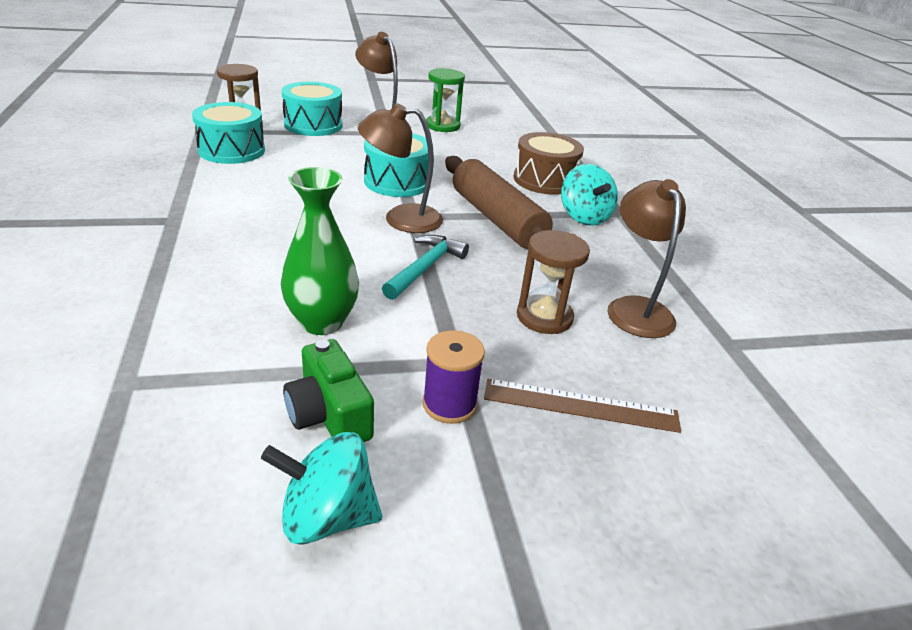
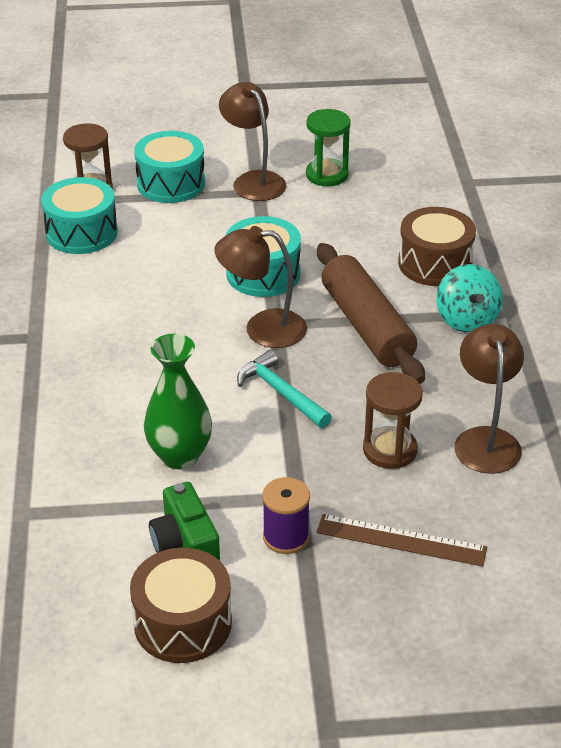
camera: 10 degrees right, 5 degrees up
turquoise spinning top [261,432,382,545] -> brown drum [130,548,232,663]
turquoise hammer [382,235,469,300] -> turquoise hammer turned 75 degrees counterclockwise [237,350,332,428]

